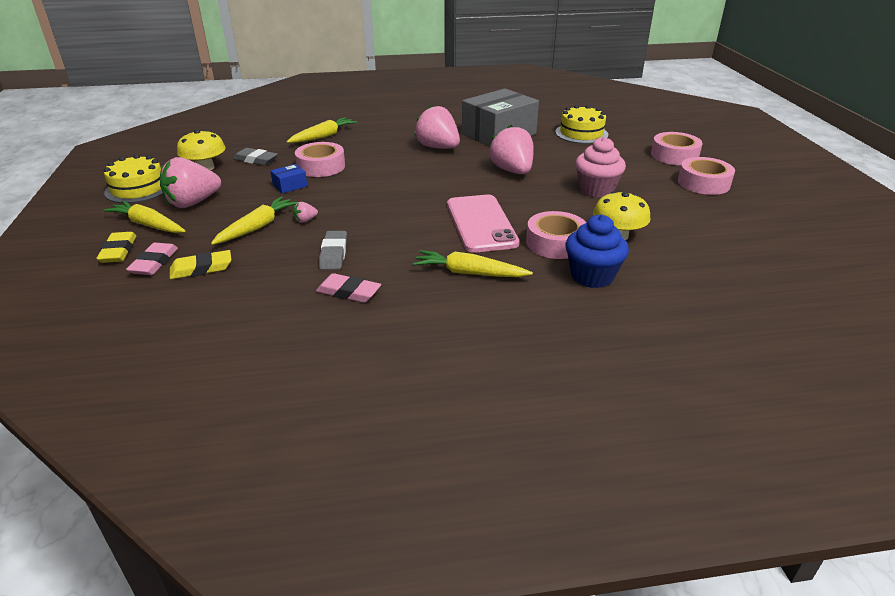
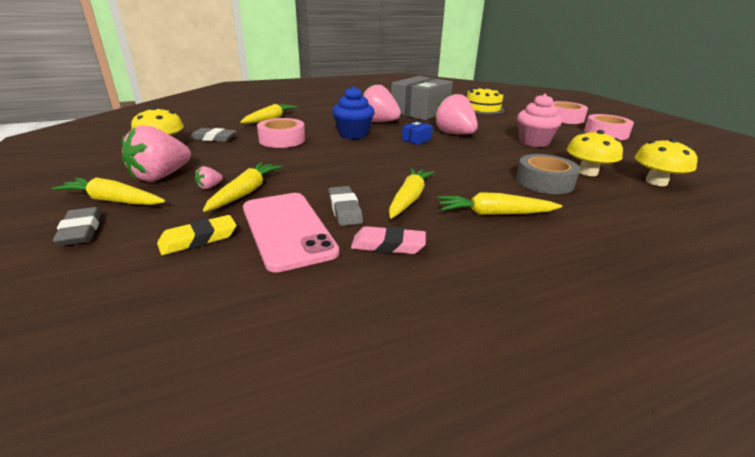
camera: 15 degrees left, 5 degrees down
yellow eraser [96,232,137,263] -> grey eraser [53,207,101,246]
yellow cake [104,154,163,203] -> none
pink eraser [126,243,178,275] -> none
blue box [271,164,307,194] -> blue box moved to [402,122,433,145]
pink strawberry [293,202,318,223] -> pink strawberry moved to [195,166,223,189]
pink phone [447,195,519,252] -> pink phone moved to [243,193,339,273]
pink tape [526,211,586,259] -> grey tape [516,154,580,194]
blue cupcake [566,214,629,288] -> blue cupcake moved to [332,86,375,139]
none -> yellow carrot [389,168,434,219]
none -> yellow mushroom [635,138,698,186]

